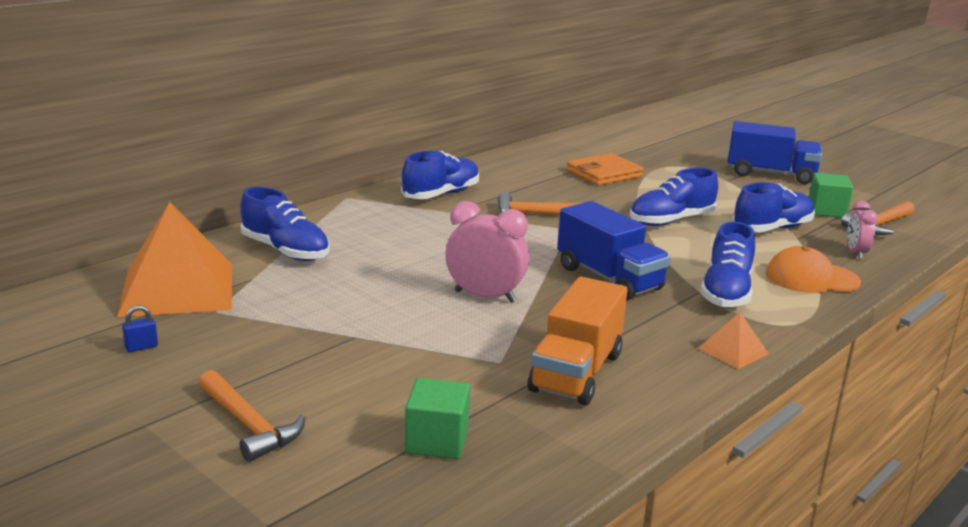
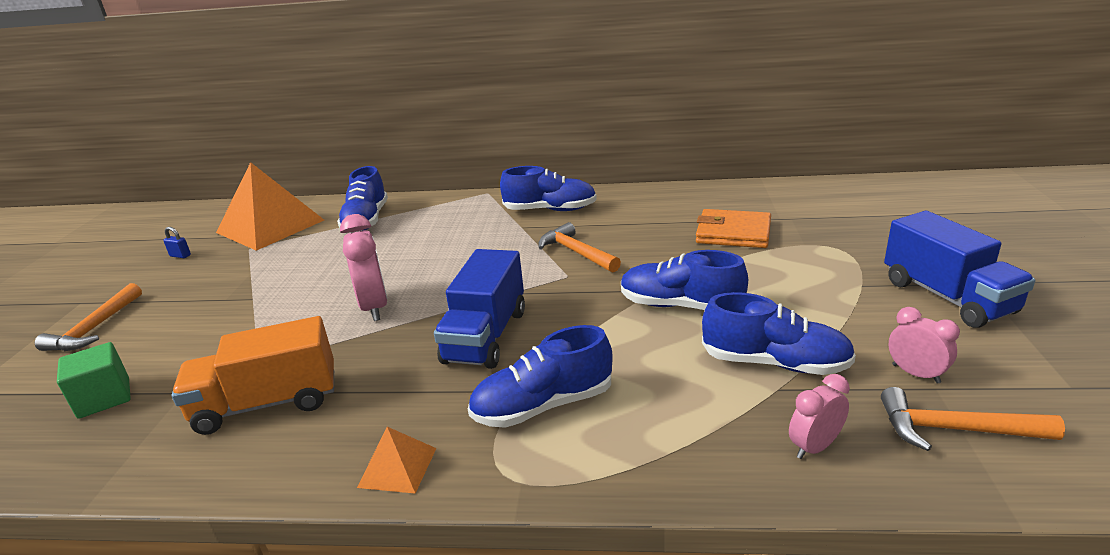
camera: 55 degrees right, 5 degrees up
orange cap [766,246,861,293] -> none
green cube [809,173,853,218] -> pink clock [888,307,960,384]

